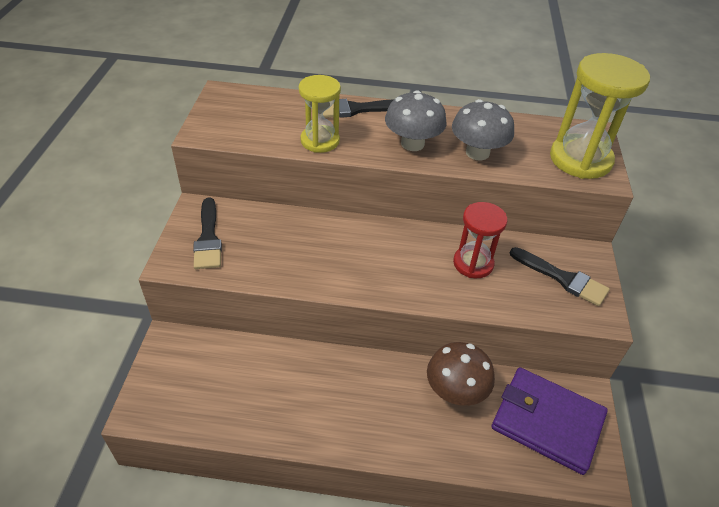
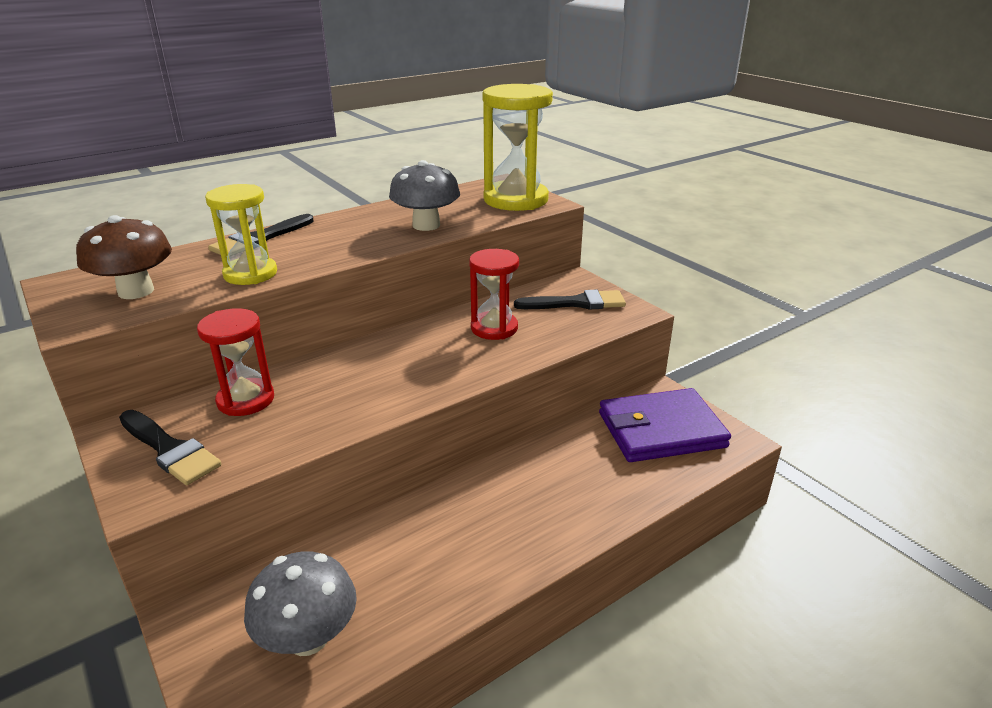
camera: 40 degrees left, 15 degrees down
grey mushroom [385,90,447,151] -> grey mushroom moved to [244,551,357,656]
brown mushroom [427,342,495,406] -> brown mushroom moved to [76,215,172,299]
none -> red hourglass [197,308,274,416]

